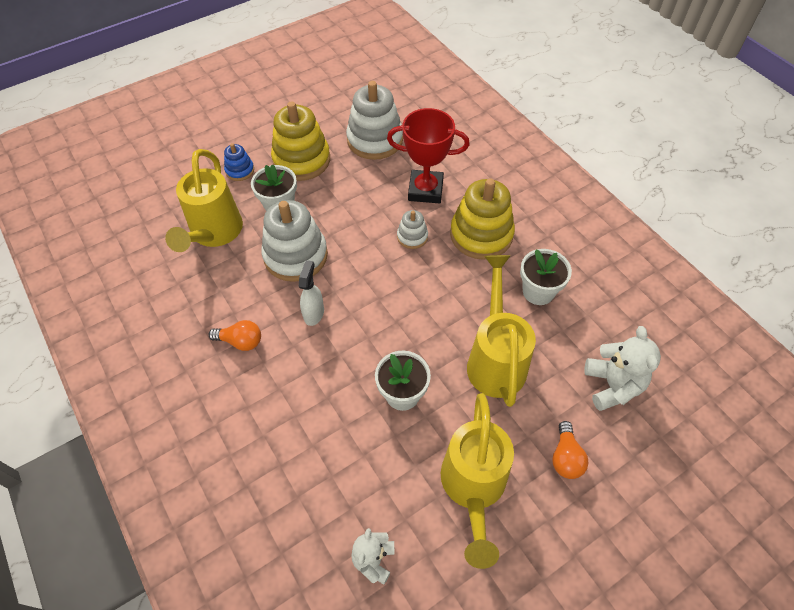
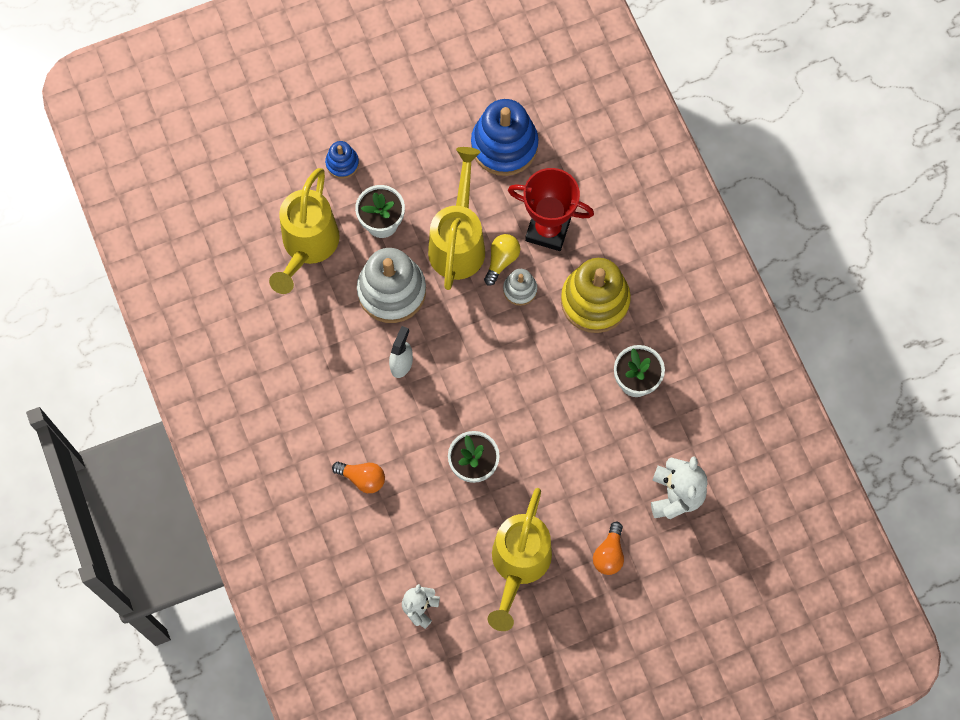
camera: 10 degrees right, 15 degrees up
orange light bulb [208,320,261,351] -> orange light bulb moved to [332,462,385,493]
yellow stacking toy [271,101,330,181] -> none
white stacking toy [346,81,403,160] -> blue stacking toy [471,99,539,176]
yellow watering can [467,255,536,407] -> yellow watering can moved to [428,147,485,290]
none -> yellow light bulb [484,234,520,286]

